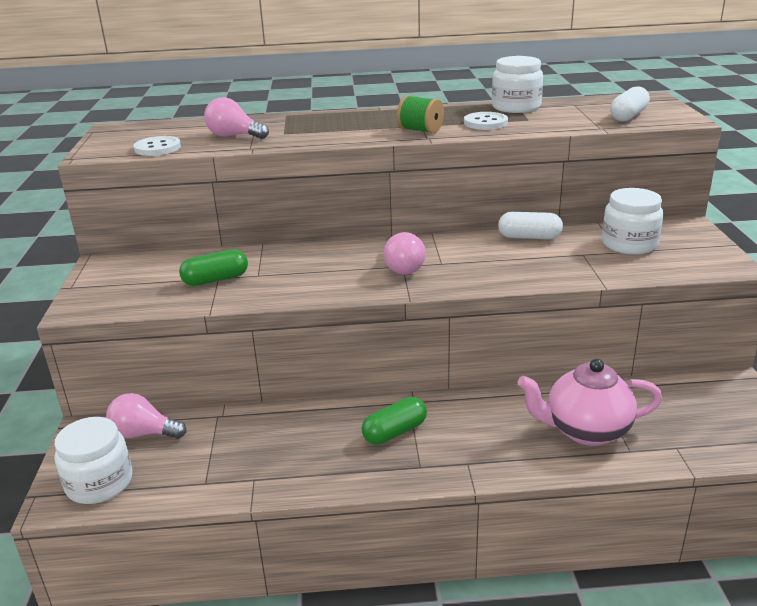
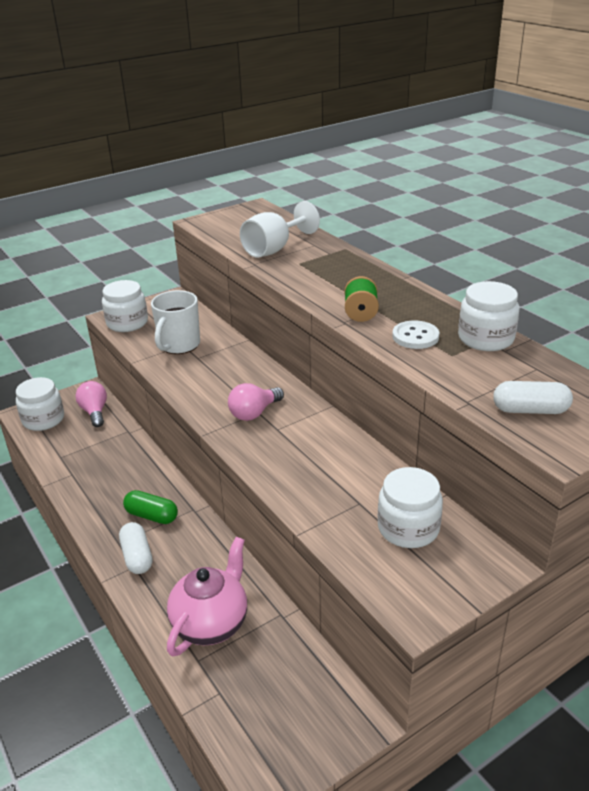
camera: 60 degrees right, 5 degrees up
white button [134,136,181,156] -> none
green capsule [179,249,248,286] -> white mug [151,290,200,354]
pink light bulb [204,97,269,139] -> white goblet [240,201,320,258]
white capsule [498,212,563,239] -> white capsule moved to [119,522,153,574]
pink teapot [517,359,662,446] -> pink teapot turned 60 degrees clockwise [167,537,247,657]
none -> white jar [102,280,148,332]

